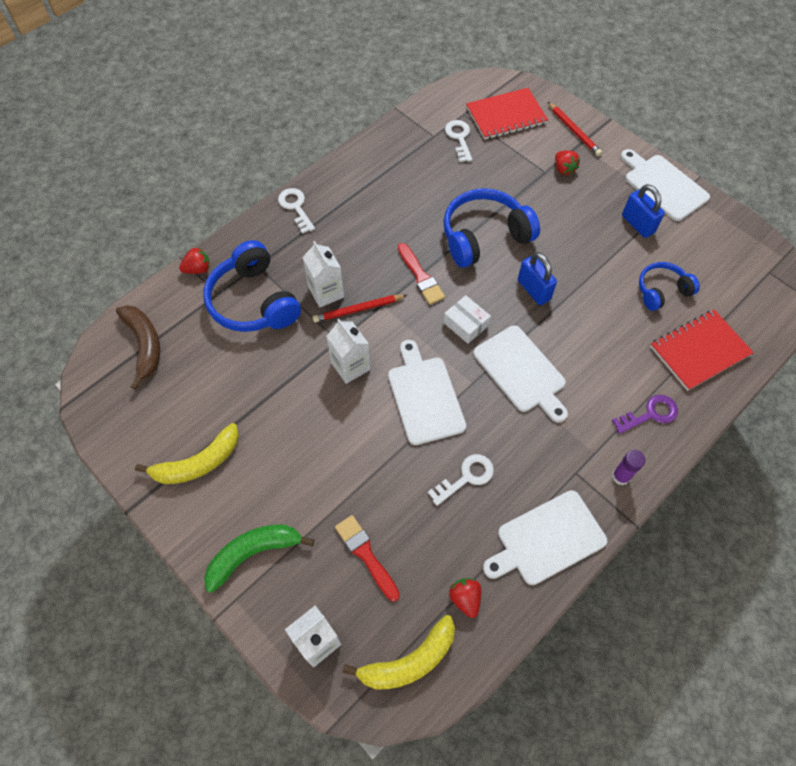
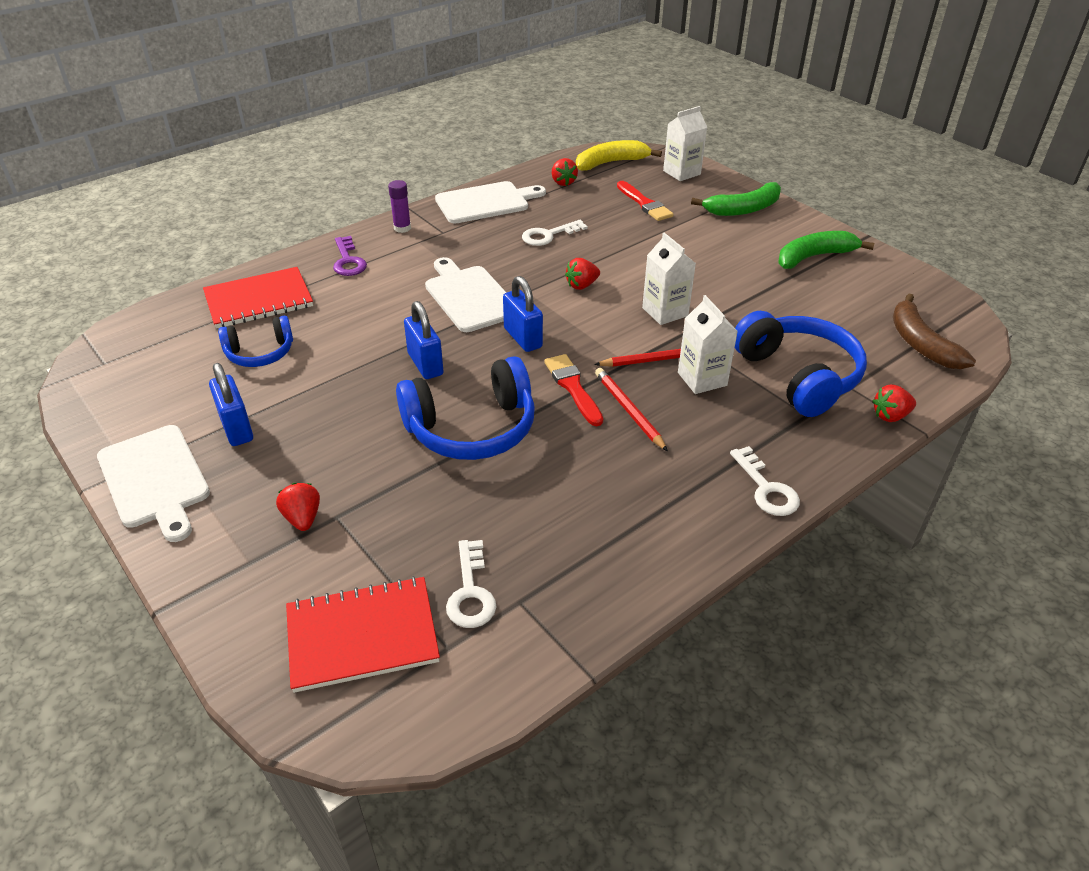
camera: 175 degrees left, 20 degrees down
yellow banana [135,423,239,484] -> green banana [778,231,874,269]
white cutting board [388,340,466,445] -> red strawberry [565,258,600,290]
white box [443,295,491,344] -> blue padlock [503,276,543,352]
red pencil [548,102,602,156] -> red pencil moved to [595,368,668,451]
purple key [612,395,678,434] -> purple key turned 90 degrees counterclockwise [333,236,367,276]

